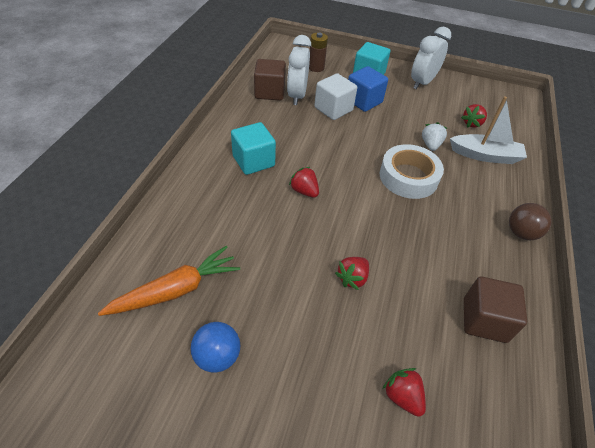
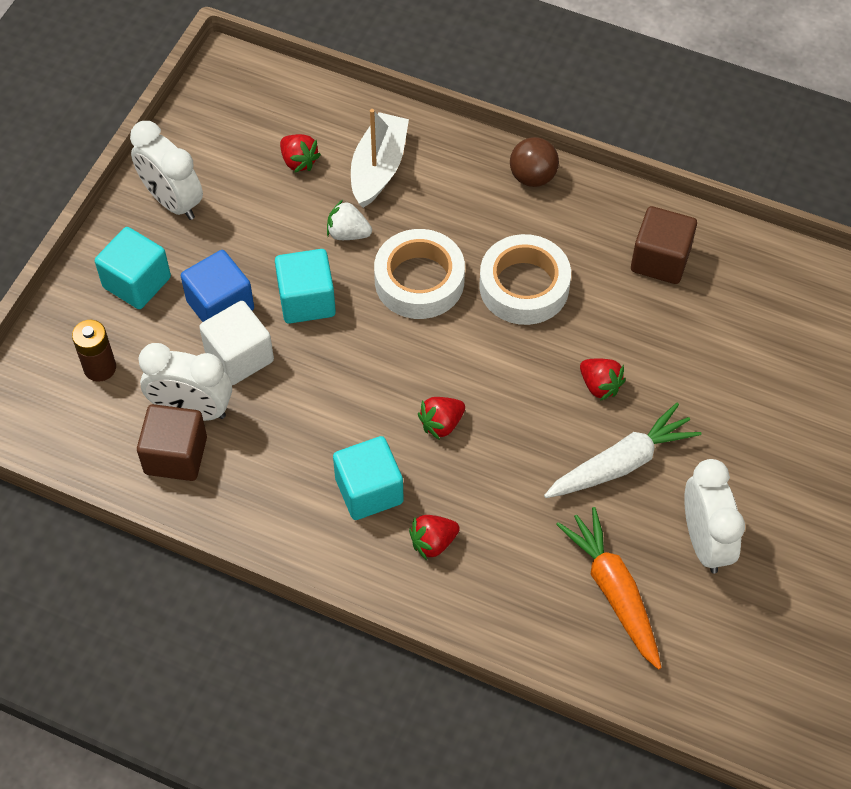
camera: 80 degrees left, 10 degrees up
blue ball [191,322,240,373] -> white clock [684,459,745,573]
red strawberry [383,368,426,417] -> red strawberry moved to [409,515,460,560]
none -> turquoise cube [275,249,336,324]
none -> white tape [479,234,571,325]
none -> white carrot [544,403,702,498]

